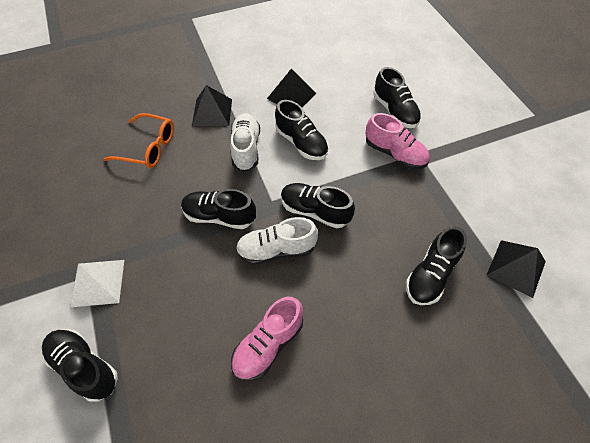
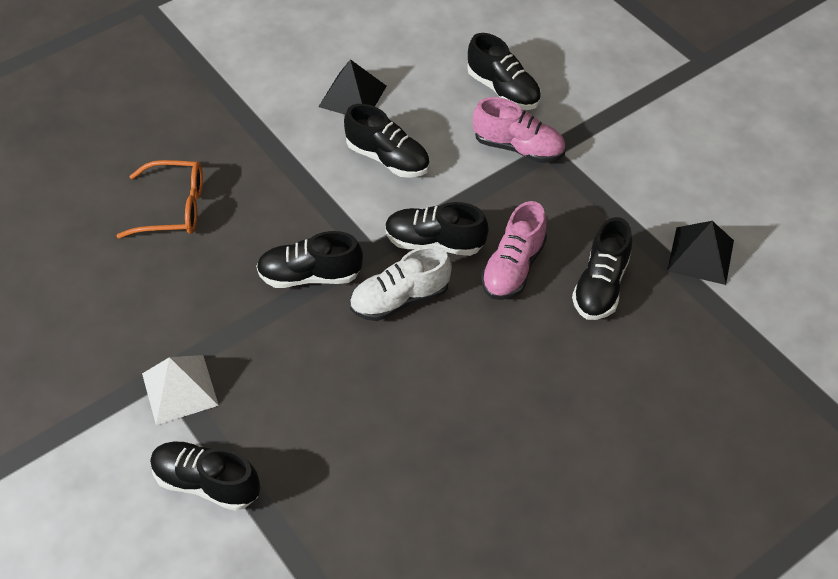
camera: 15 degrees left, 5 degrees down
black pyramid [192,85,232,126] -> none
white shoe [230,113,260,171] -> none
pink shoe [231,297,303,381] -> pink shoe moved to [481,201,547,300]

